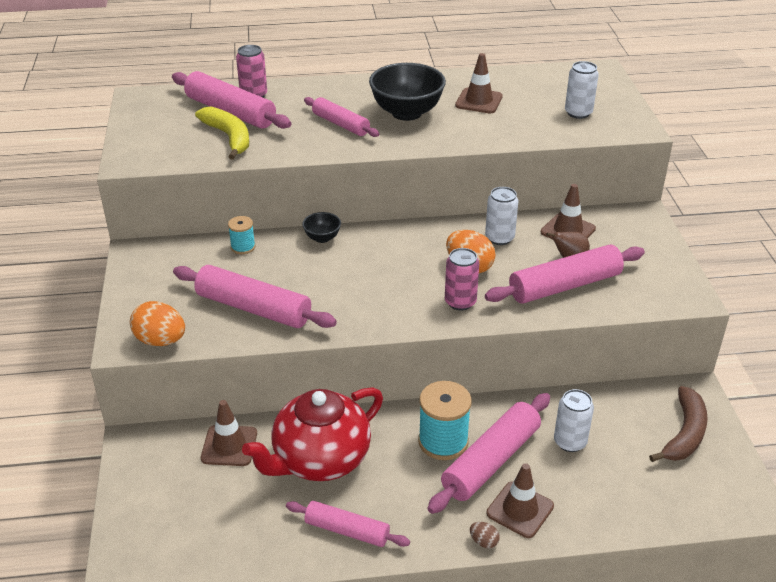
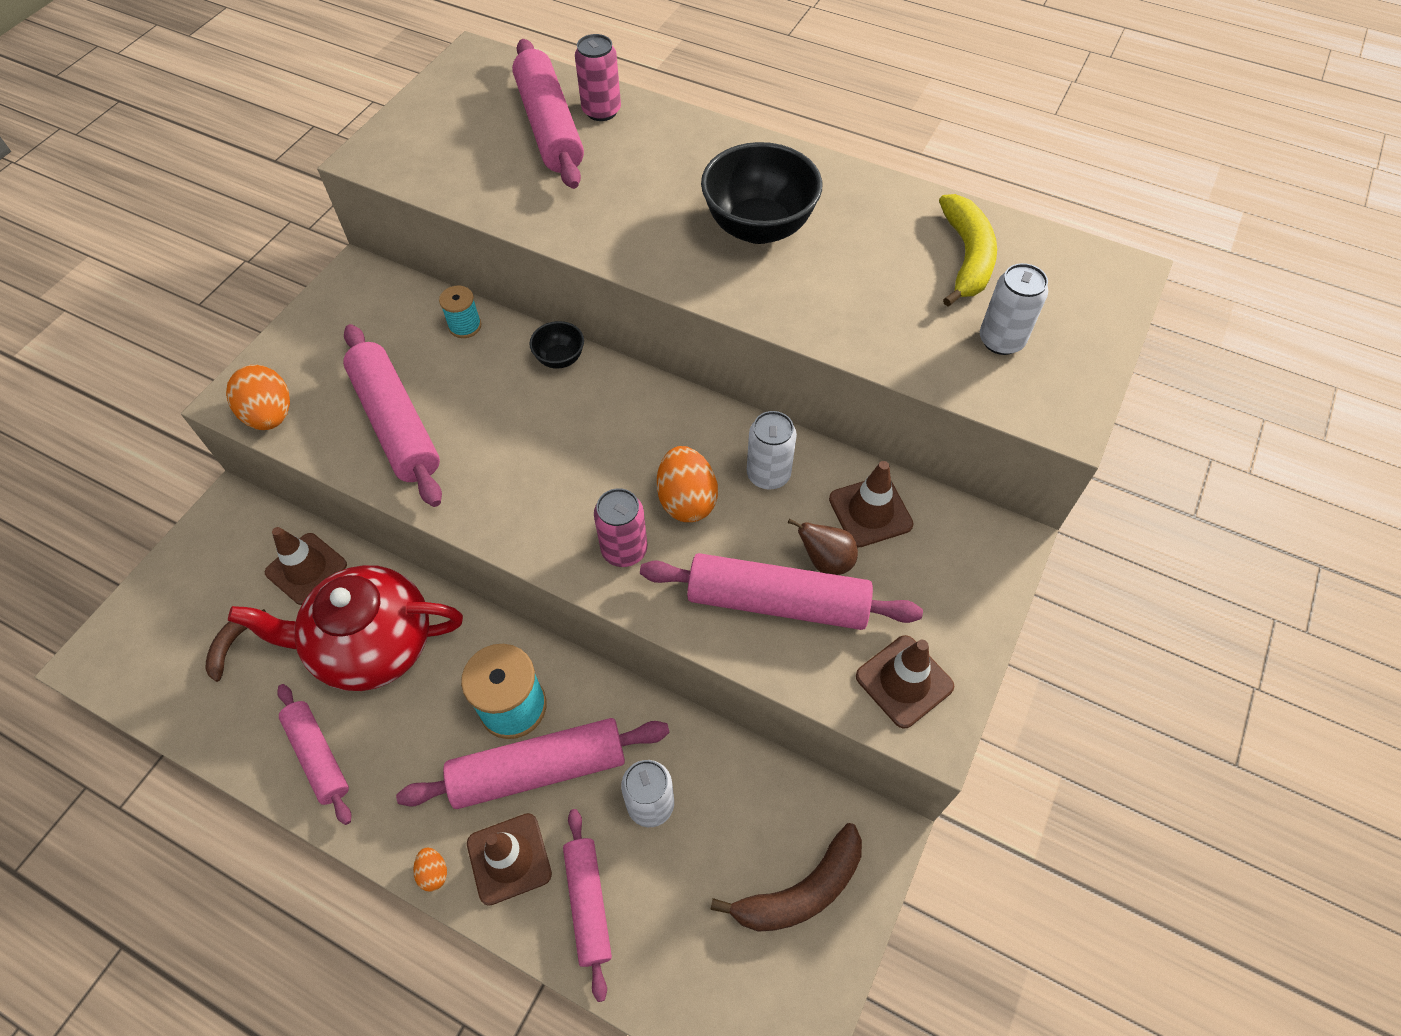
camera: 35 degrees right, 20 degrees up
yellow banana [195,107,249,160] -> yellow banana moved to [939,194,997,306]
pink rolling pin [304,97,379,137] -> pink rolling pin moved to [563,809,612,1002]
brown traffic cone [455,53,503,113] -> brown traffic cone moved to [856,635,954,729]
brown egg [470,522,500,548] -> orange egg [413,847,447,892]
none -> brown banana [205,609,266,682]

